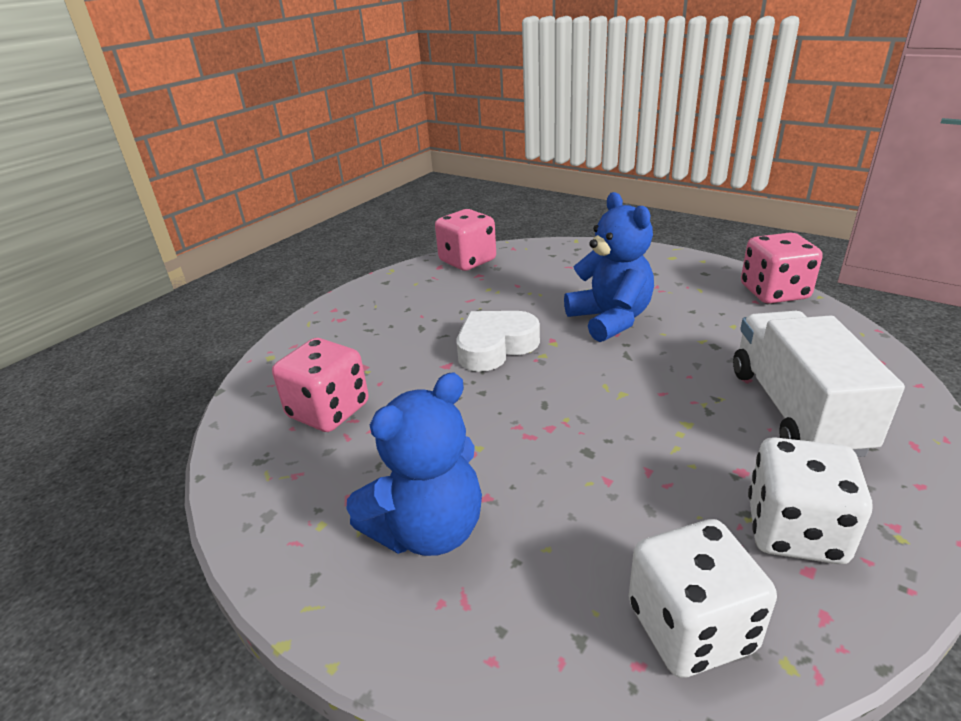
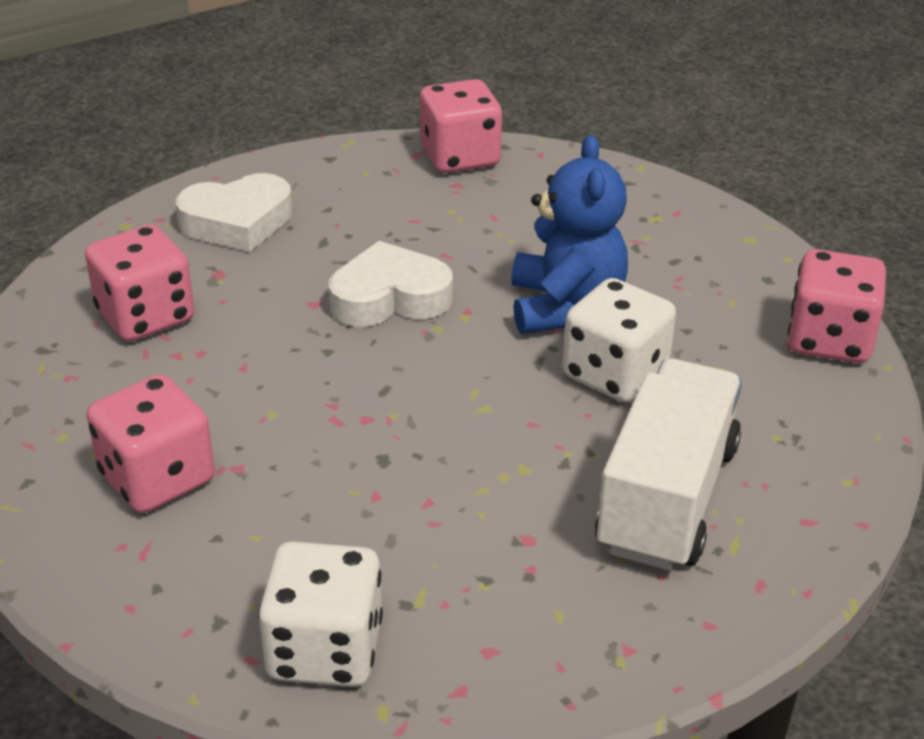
camera: 20 degrees right, 5 degrees up
blue teddy bear [347,372,482,556] -> pink dice [87,374,215,513]
white dice [748,437,873,564] -> white dice moved to [563,278,676,402]
none -> white heart [176,173,292,252]

